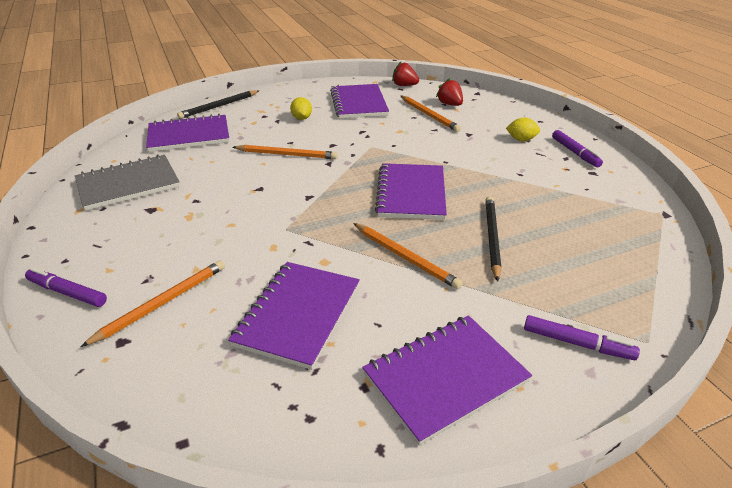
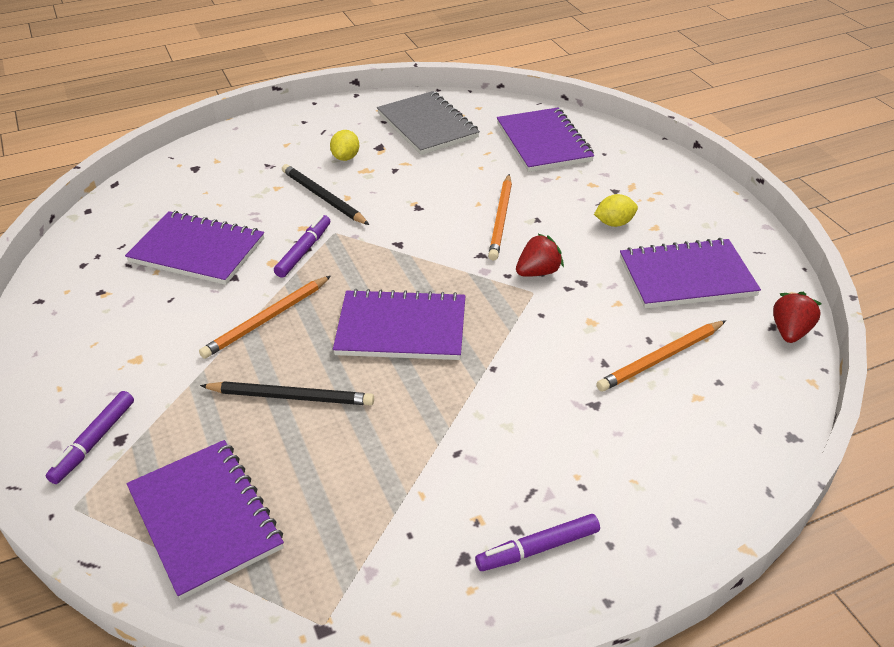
camera: 90 degrees right, 5 degrees up
purple marker [25,268,107,307] -> purple marker moved to [274,215,330,278]
orange pencil [80,260,225,347] -> none
black pencil [177,90,259,119] -> black pencil moved to [282,164,369,225]
purple notebook [362,315,532,446] -> purple notebook moved to [127,440,284,600]
red strawberry [436,78,463,106] -> red strawberry moved to [516,233,564,277]
yellow lemon [506,118,540,141] -> yellow lemon moved to [330,130,359,161]

